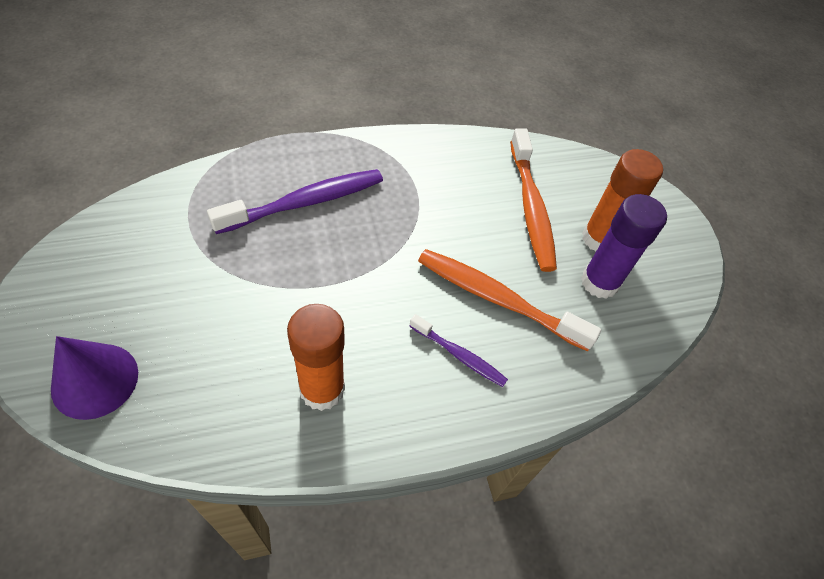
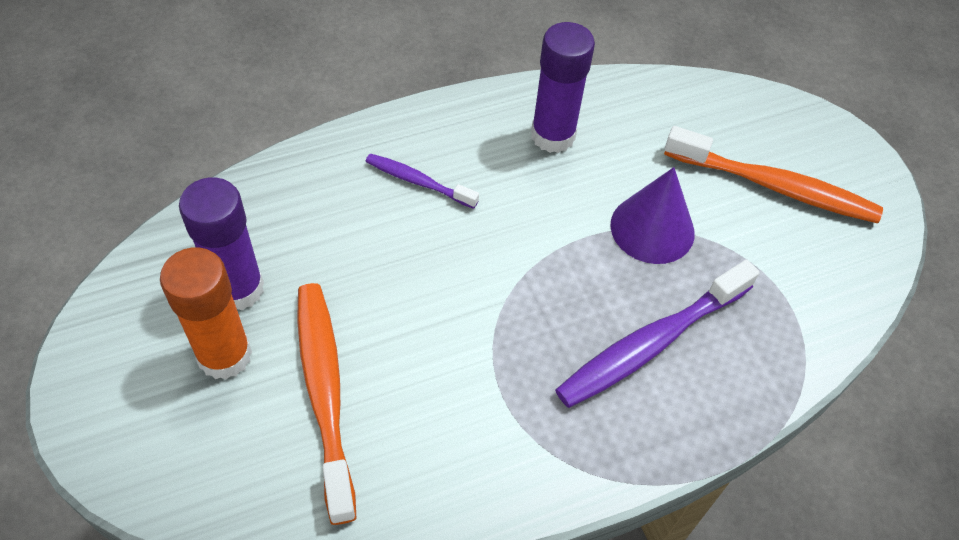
camera: 175 degrees right, 0 degrees up
purple cone [51,336,138,420] -> purple cone moved to [610,167,695,264]
orange glue stick [287,304,345,411] -> purple glue stick [531,22,595,153]
orange toothbrush [418,249,601,351] -> orange toothbrush moved to [664,126,883,223]

